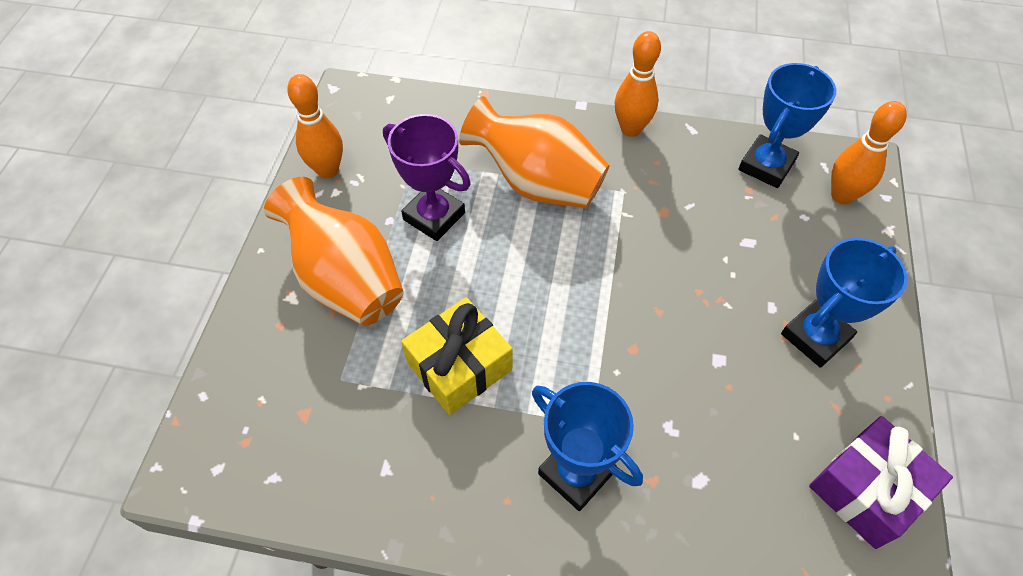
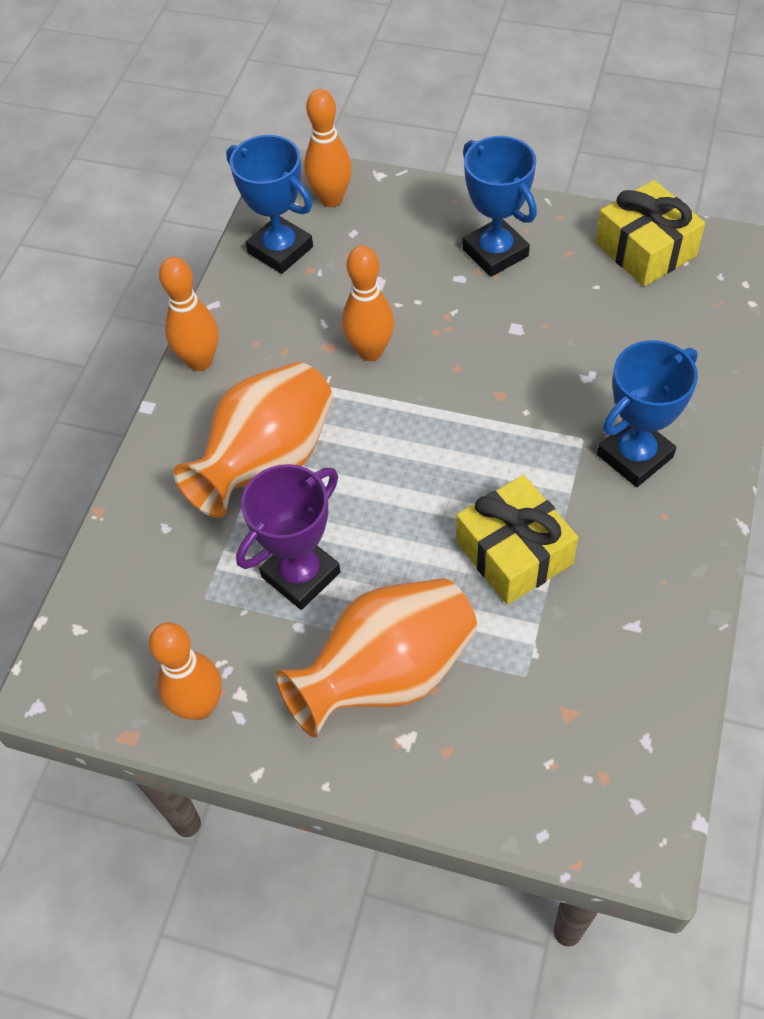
camera: 80 degrees left, 0 degrees up
purple gift [809,416,953,549] -> yellow gift [596,180,705,286]
none -> orange bowling pin [342,245,394,361]

